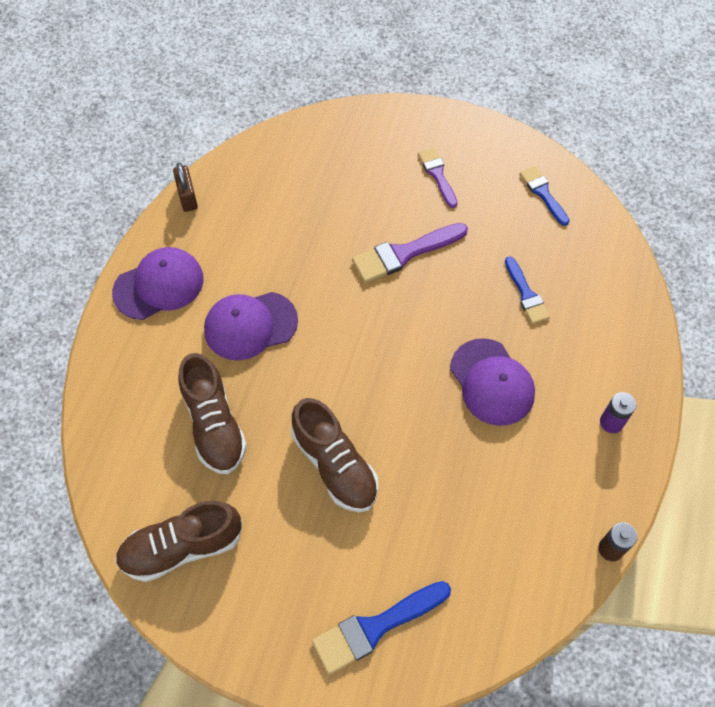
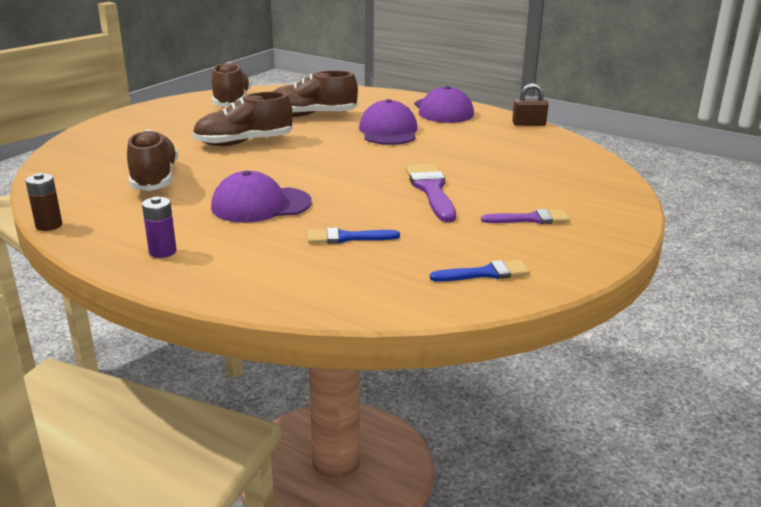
camera: 105 degrees right, 35 degrees down
blue brush [312,581,451,675] -> none
none -> brown shoe [127,129,178,191]

